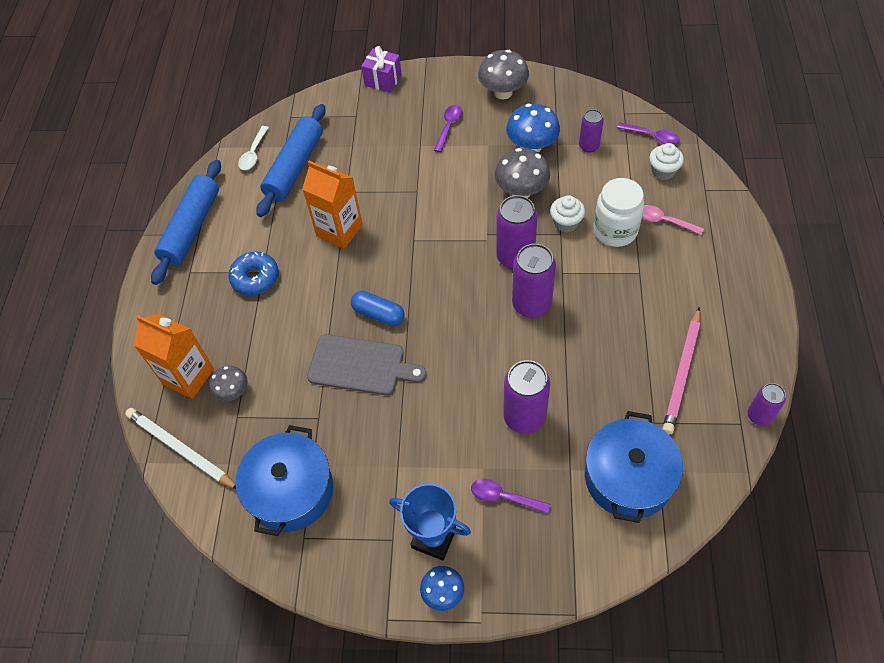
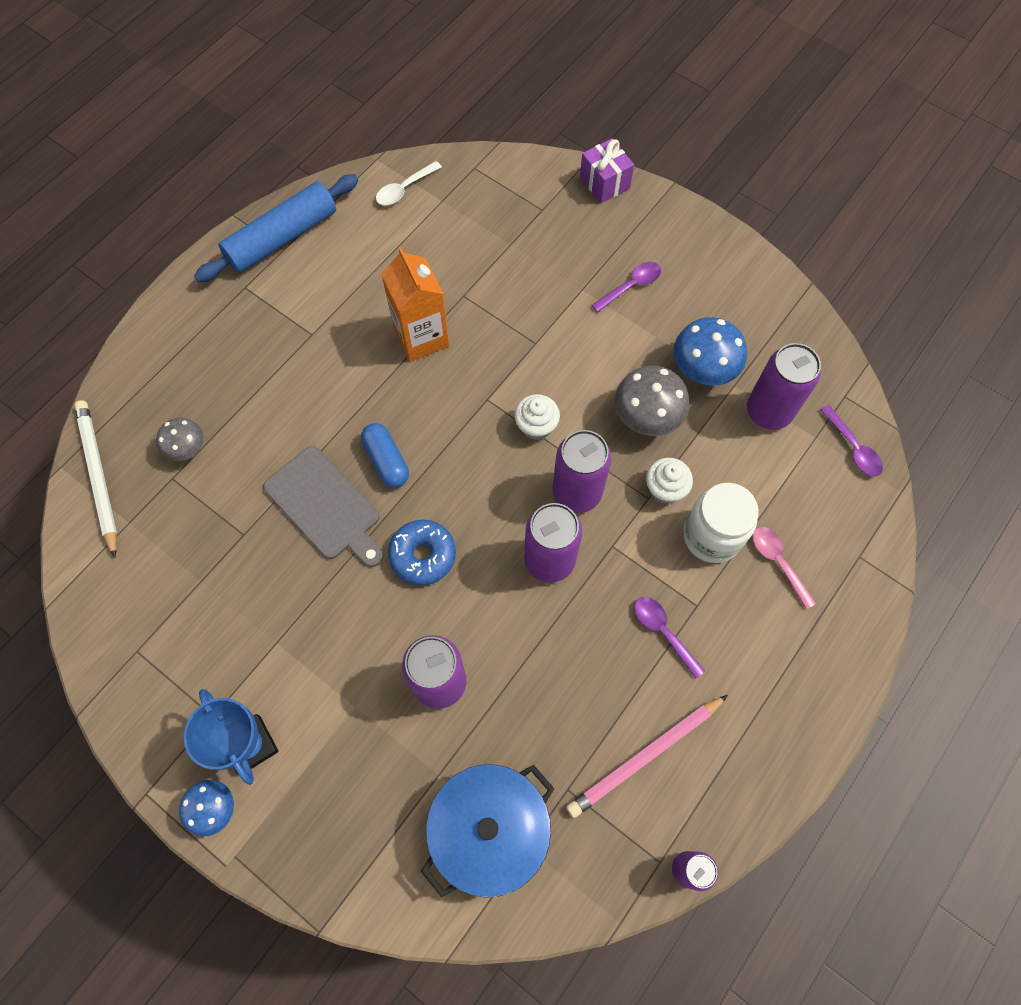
camera: 30 degrees right, 10 degrees up
orange carton [134,314,214,399] -> none
blue donut [228,252,279,295] -> blue donut moved to [388,520,456,586]
blue pot [235,425,333,536] -> none
blue rolling pin [256,104,326,217] -> none
purple spoon [471,479,551,514] -> purple spoon moved to [634,597,705,678]
grey mushroom [478,50,529,99] -> none
purple can [579,109,604,152] -> purple can [747,343,821,430], size x1.70
white cupcake [650,143,684,180] -> white cupcake moved to [514,394,560,440]

